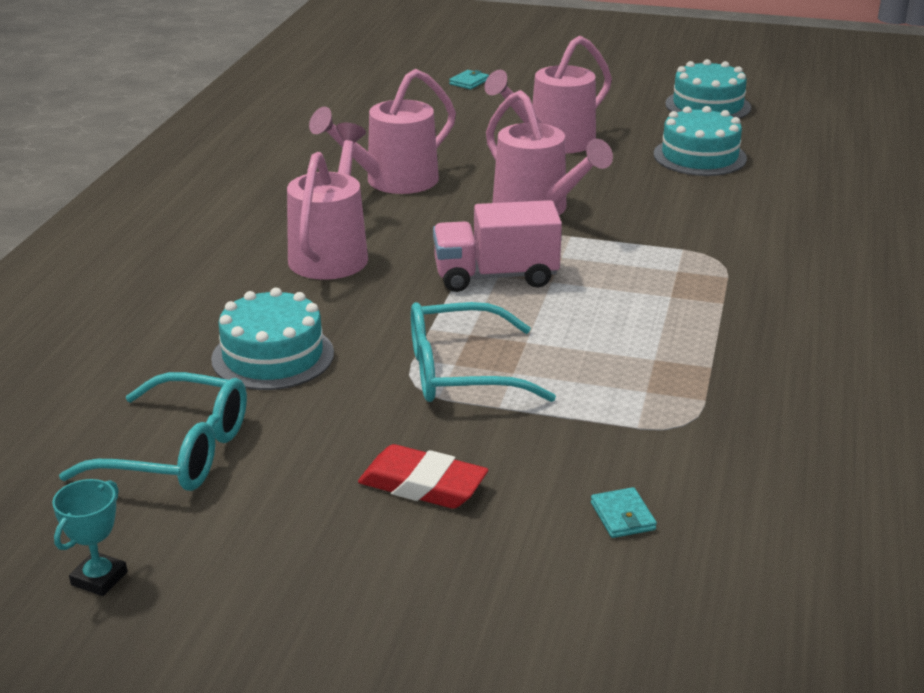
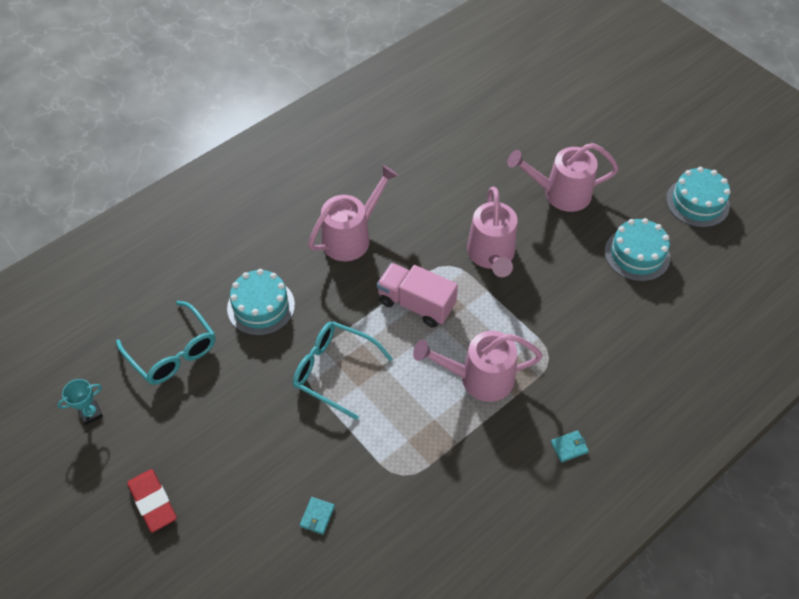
camera: 35 degrees right, 25 degrees up
pink watering can [309,69,456,194] -> pink watering can moved to [413,331,543,402]
red eraser [358,444,489,509] -> red eraser moved to [127,469,177,533]
turquoise wallet [449,70,489,89] -> turquoise wallet moved to [551,430,589,462]

